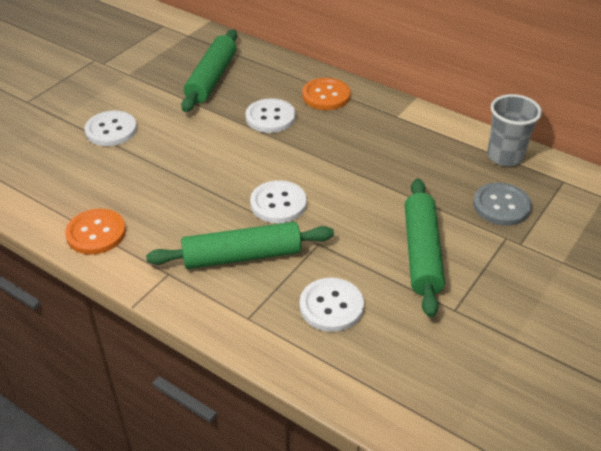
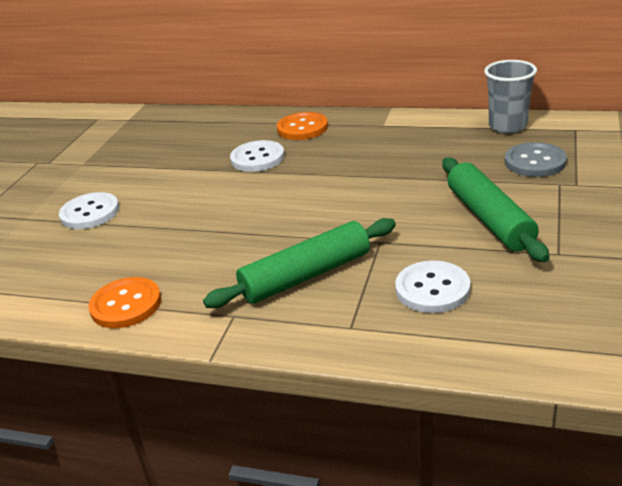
camera: 15 degrees left, 10 degrees down
green rolling pin [181,29,237,112] -> none
white button [250,180,307,223] -> none

